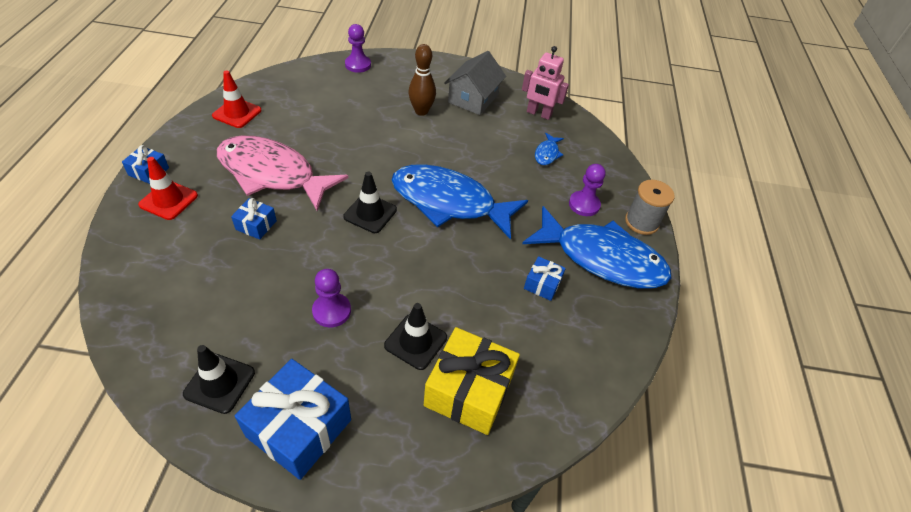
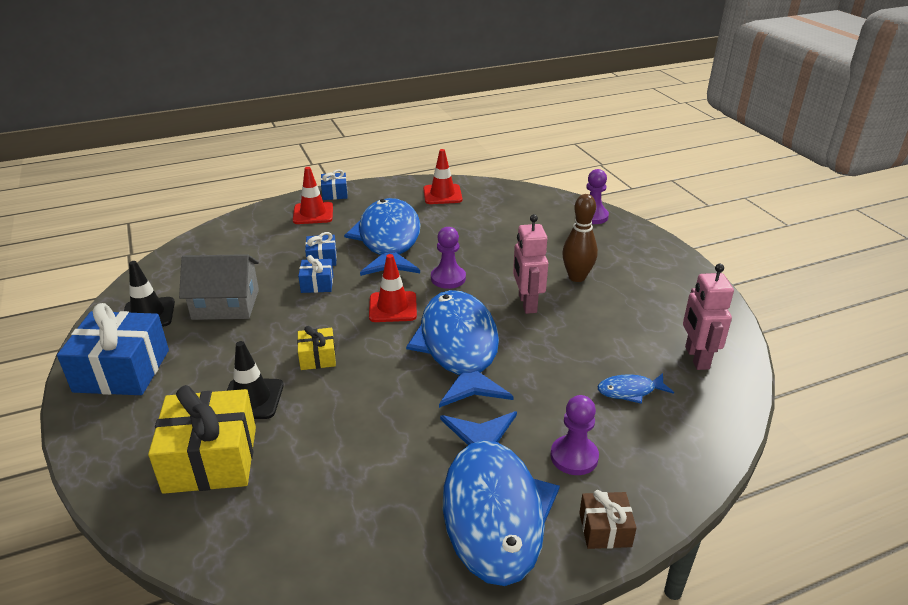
camera: 65 degrees right, 15 degrees down
pink fish [217,136,348,211] -> blue fish [344,198,421,276]
purple pawn [312,269,351,327] -> purple pawn moved to [431,227,466,289]
black traffic cone [343,172,397,233] -> red traffic cone [369,254,417,322]
grey house [444,51,506,115] -> grey house moved to [179,254,259,320]
blue gift [524,256,566,301] -> blue gift moved to [298,255,333,293]
grey spool [625,180,675,235] -> brown gift [579,490,637,549]
none -> yellow gift [297,326,336,370]
none -> pink robot [513,214,548,314]

